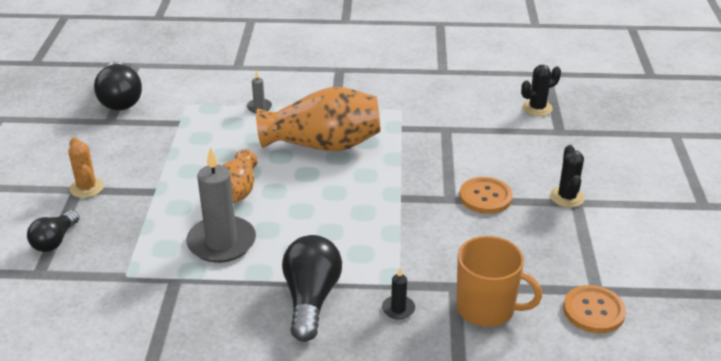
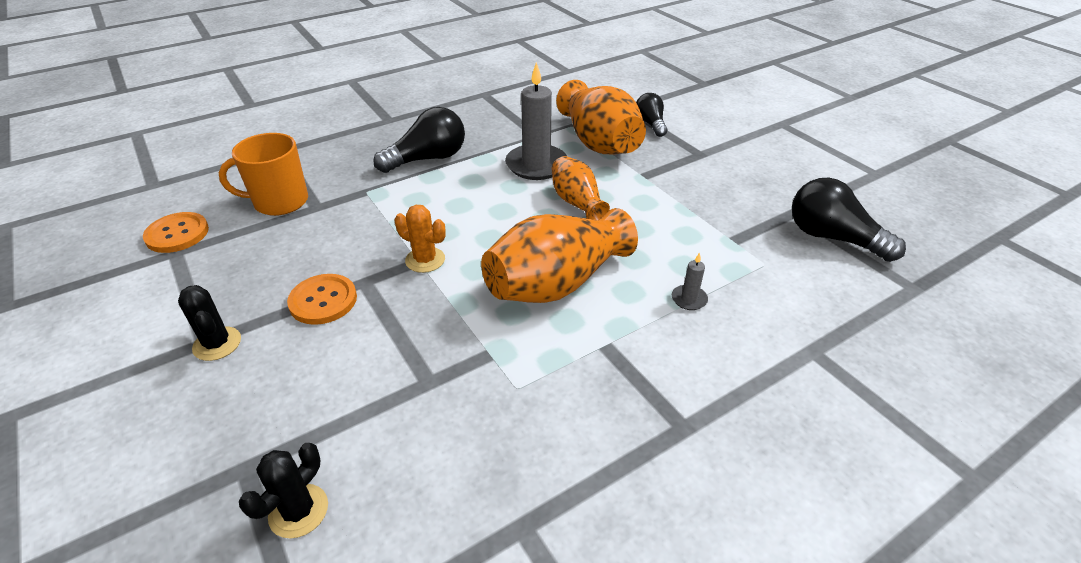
camera: 145 degrees right, 5 degrees up
orange cactus [68,137,104,198] -> orange cactus moved to [395,205,446,273]
black light bulb [282,235,342,342] -> black light bulb turned 90 degrees counterclockwise [373,107,465,173]
black candle [382,268,415,320] -> none
none -> orange vase [556,80,646,154]

